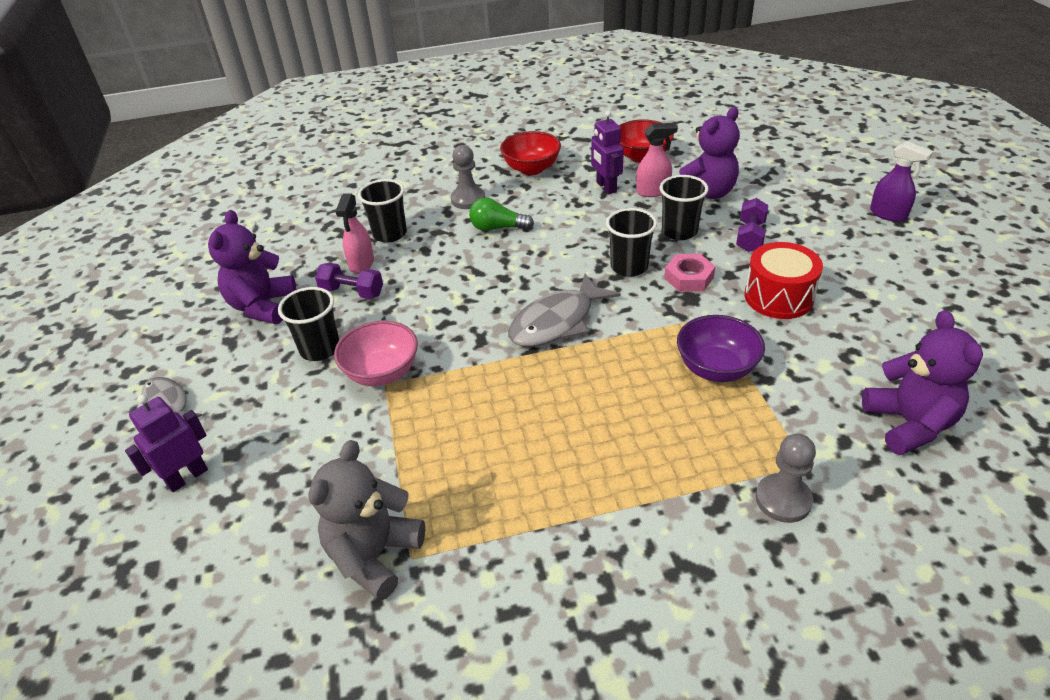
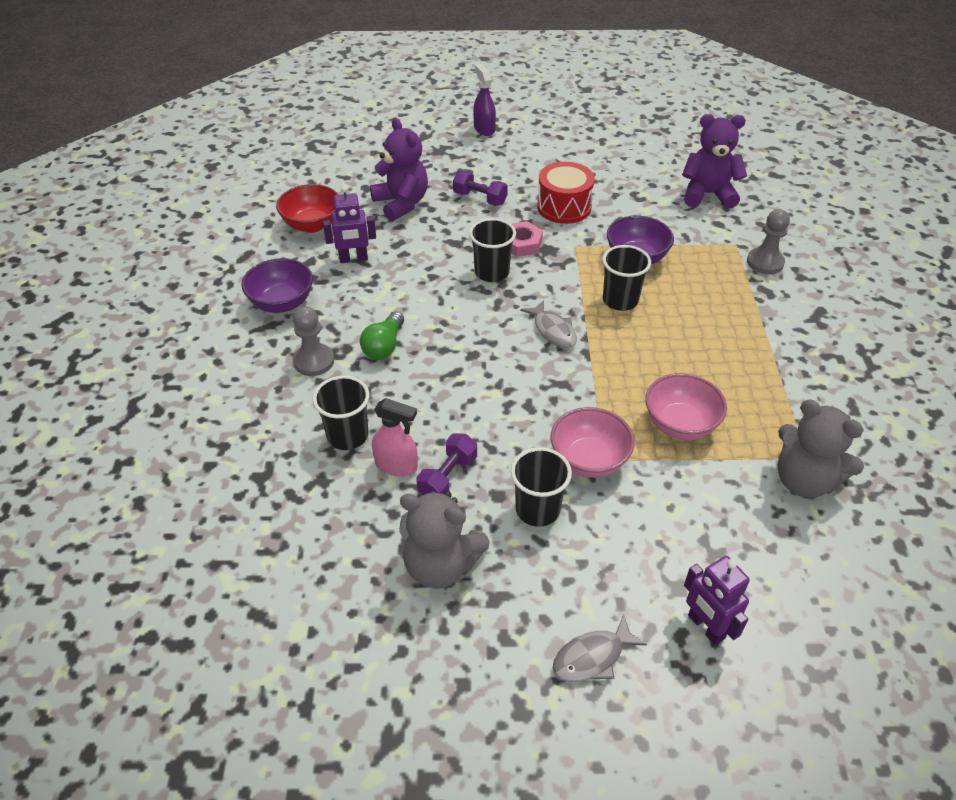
camera: 80 degrees left, 5 degrees up
purple teddy bear [208,210,297,324] -> grey teddy bear [399,491,490,589]
red bowl [500,131,561,175] -> purple bowl [241,258,313,313]
grey fish [508,274,621,347] -> grey fish [520,300,577,348], size x0.62
pink spray bottle [636,123,678,197] -> none
black cup [660,175,708,240] -> black cup moved to [602,245,651,311]
purple spray bottle [870,141,933,222] -> purple spray bottle turned 75 degrees counterclockwise [473,64,496,136]
none -> pink bowl [645,373,727,440]

